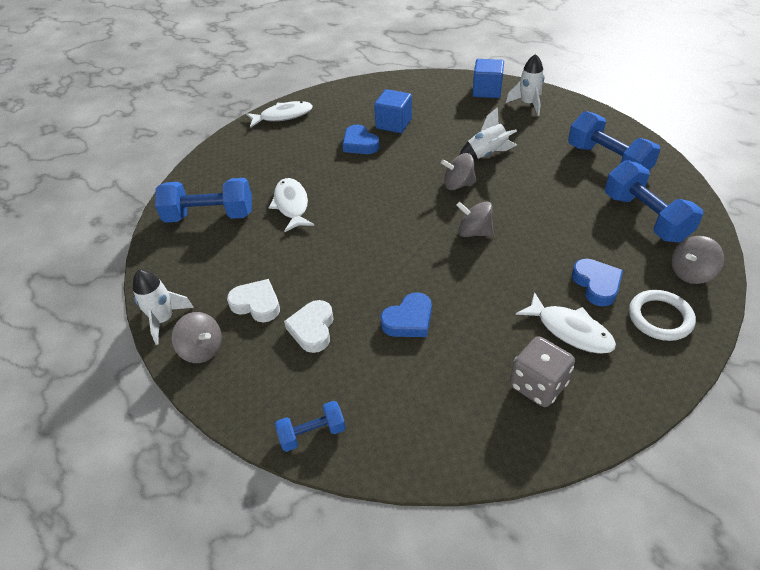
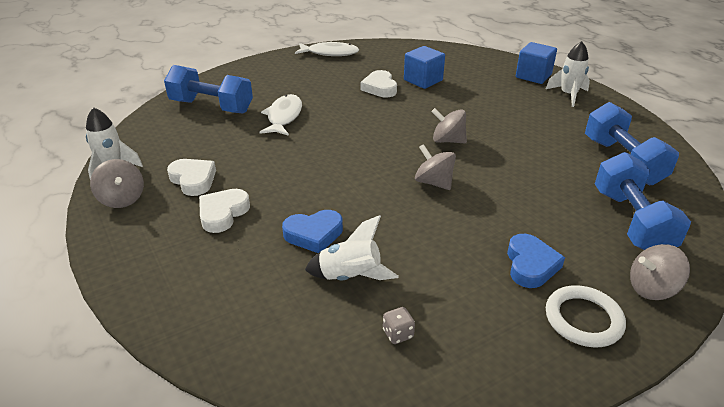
camera: 20 degrees right, 10 degrees down
blue dumbbell [275,401,346,452] -> none
blue heart [342,124,379,154] -> white heart [361,70,397,97]
white rocket [460,107,517,160] -> white rocket moved to [305,215,399,281]
grey dice [510,336,575,407] -> grey dice [383,307,415,344], size x0.47
white fish [516,292,616,354] -> none

